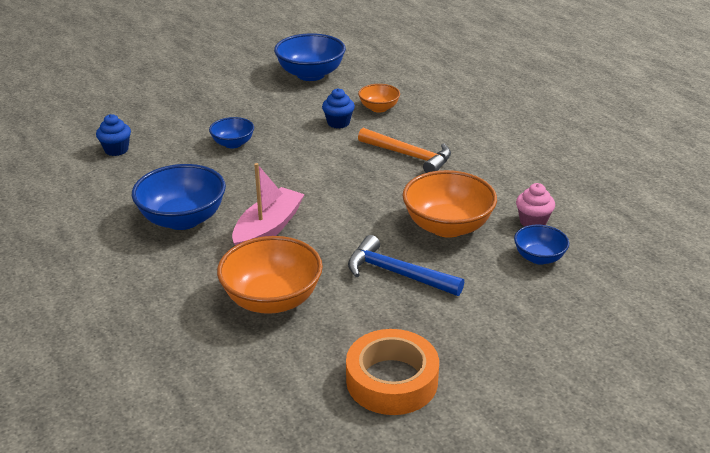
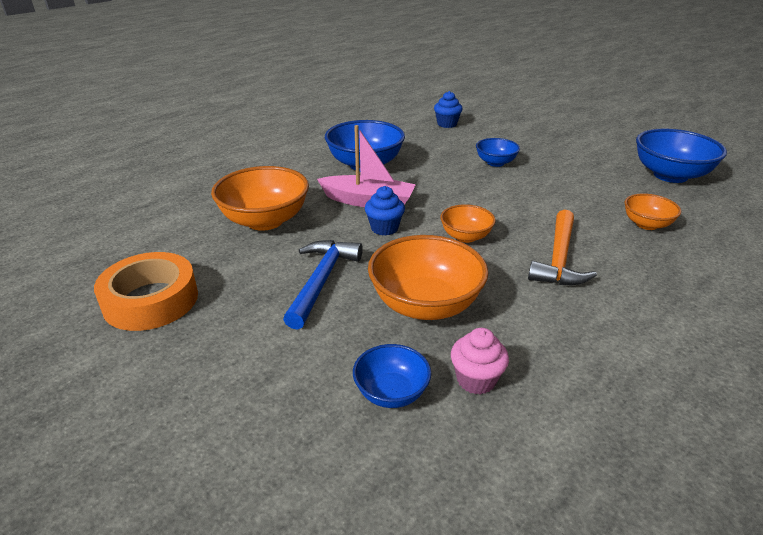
camera: 75 degrees right, 0 degrees up
blue cupcake [322,88,355,129] -> blue cupcake moved to [365,186,405,236]
none -> orange bowl [440,204,496,243]

